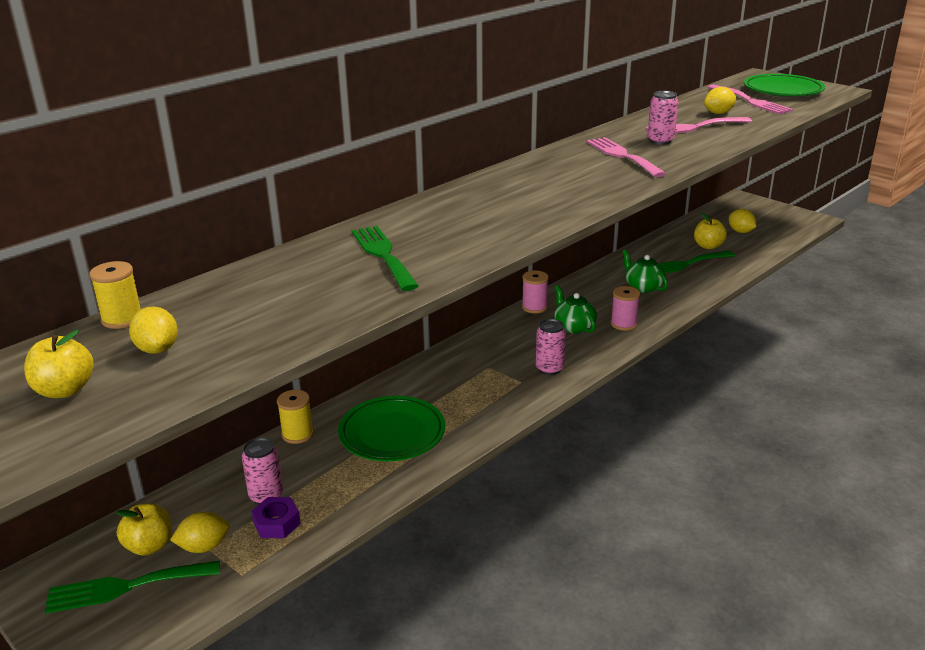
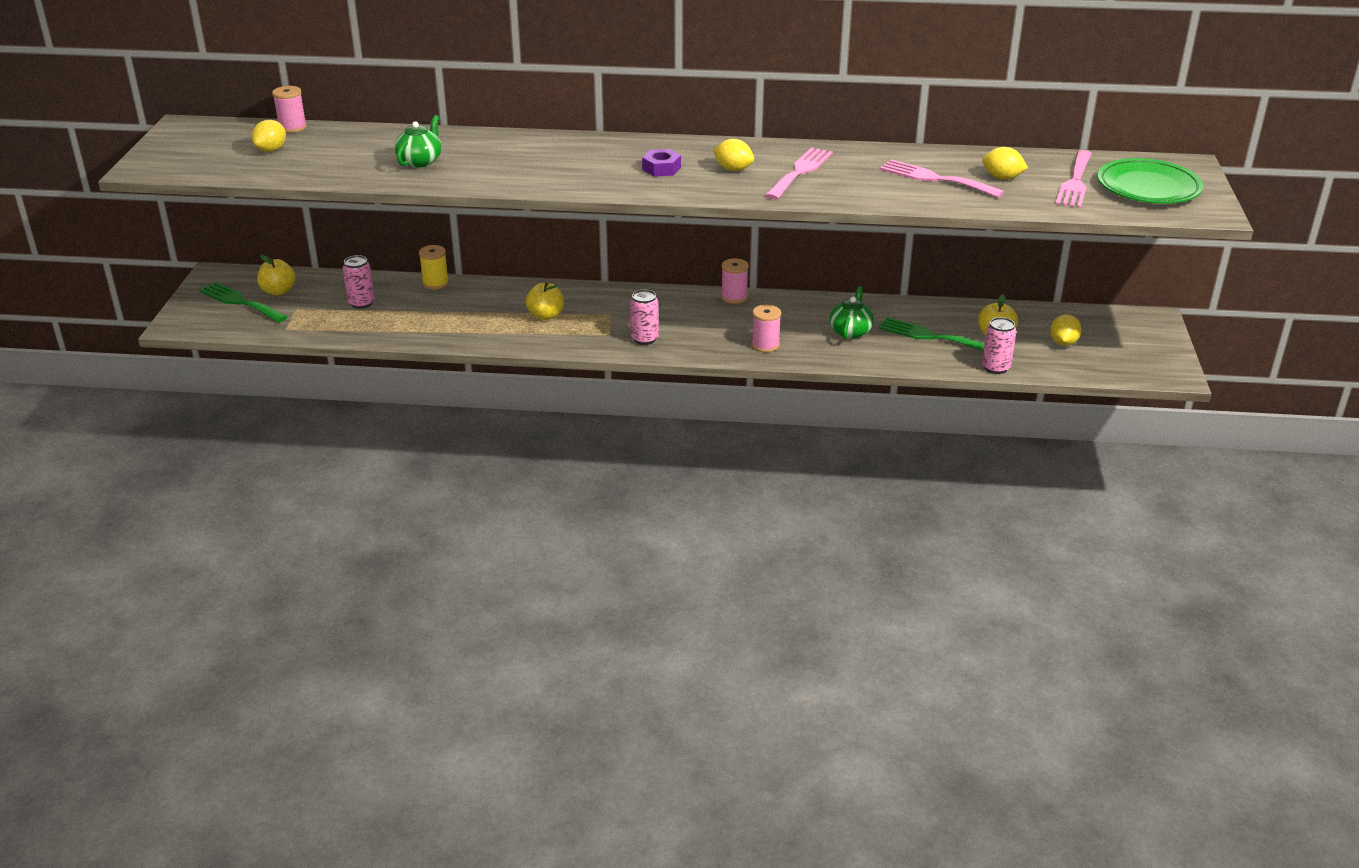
camera: 50 degrees right, 5 degrees up
yellow apple [24,330,94,398] -> yellow apple moved to [526,283,564,320]
yellow spool [89,261,141,329] -> pink spool [272,86,307,133]
yellow lemon [170,512,230,553] -> yellow lemon moved to [713,139,754,171]
purple nut [252,497,301,538] -> purple nut moved to [642,149,681,177]
green plate [338,396,445,461] -> none
green fork [352,226,419,291] -> none
green teapot [554,285,597,333] -> green teapot moved to [394,115,442,168]
pink can [648,91,679,145] -> pink can moved to [982,317,1017,374]

